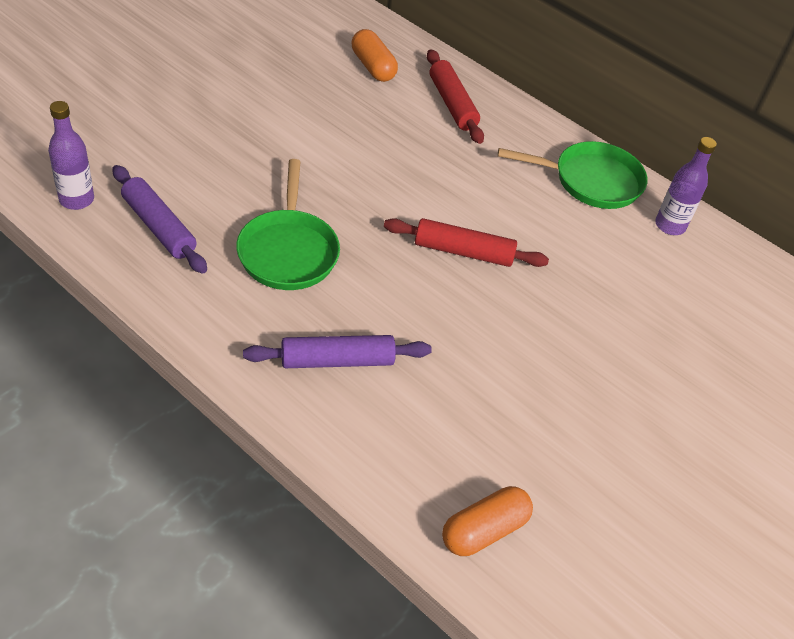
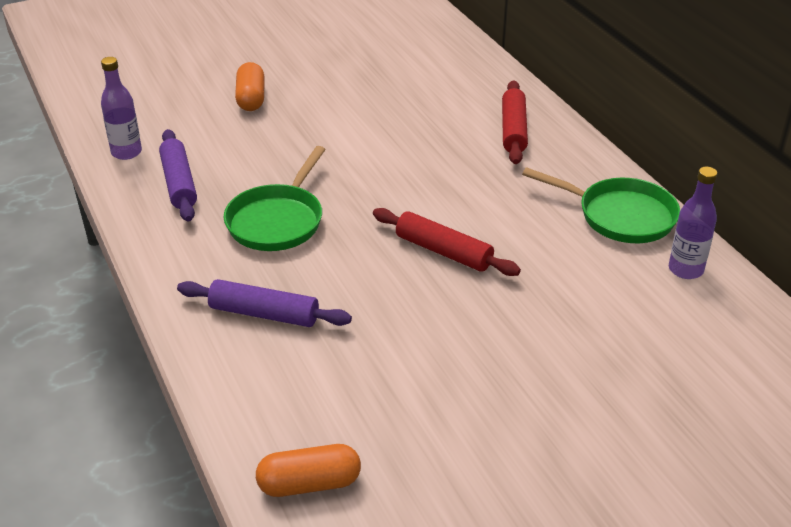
camera: 30 degrees right, 10 degrees down
orange capsule [352,29,398,82] -> orange capsule moved to [235,62,264,111]

